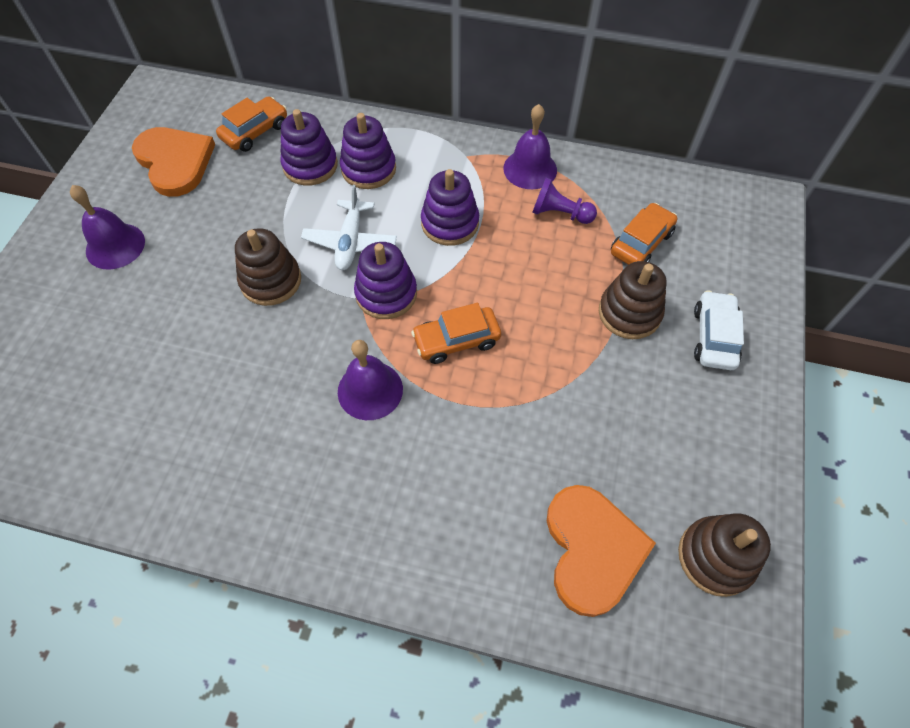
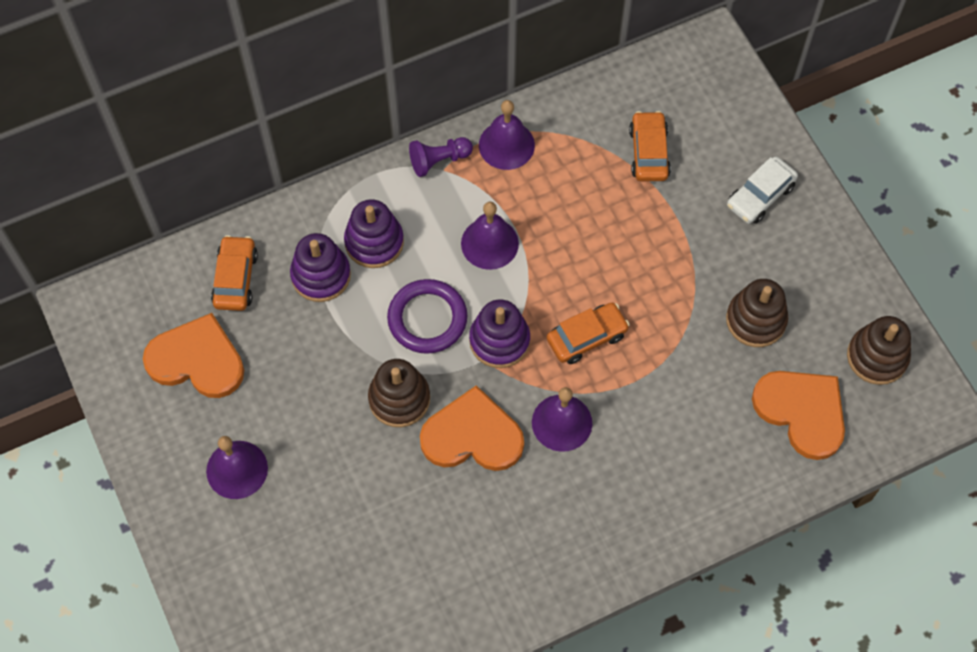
camera: 40 degrees left, 5 degrees up
white plane [301,185,397,270] -> purple ring [387,279,467,354]
orange car [411,303,501,364] -> orange car turned 150 degrees counterclockwise [547,303,630,364]
purple stacking toy [421,169,479,246] -> purple bell [461,202,519,270]
purple pawn [532,178,597,224] -> purple pawn moved to [409,137,473,177]
brown stacking toy [599,261,667,339] -> brown stacking toy moved to [726,279,788,347]
white car [694,290,744,370] -> white car turned 105 degrees counterclockwise [727,157,798,224]
none -> orange heart [420,385,524,471]

